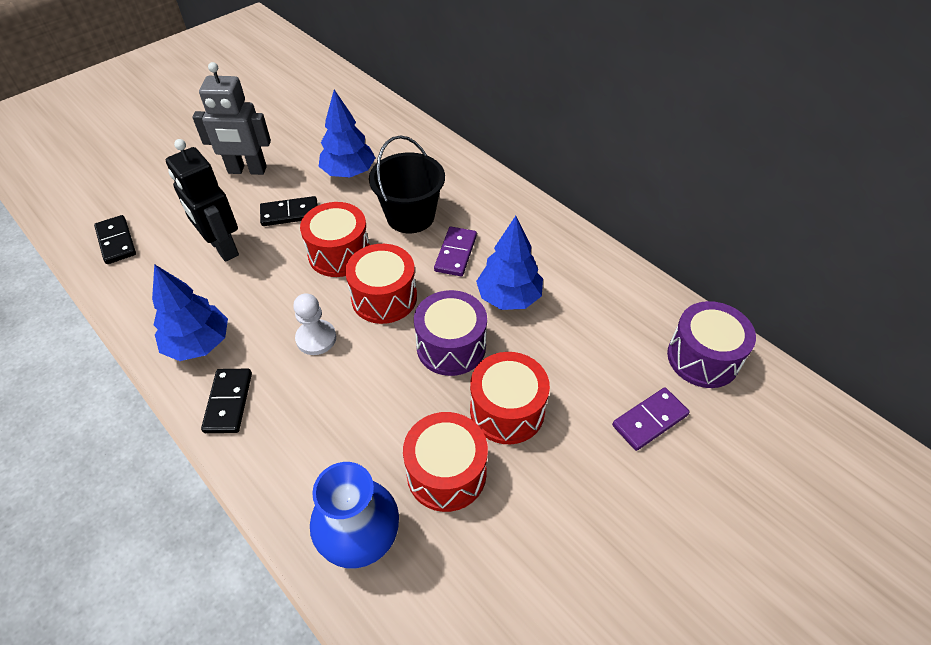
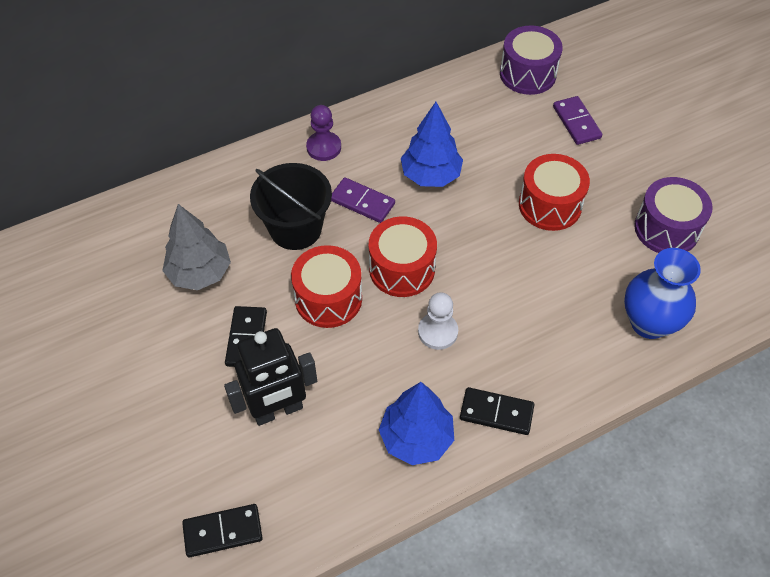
camera: 75 degrees left, 5 degrees up
grey robot [192,62,271,175] -> none
blue tree [319,89,375,177] -> grey tree [162,204,231,290]
red drum [403,412,488,512] -> none
purple drum [414,290,487,376] -> purple drum moved to [634,177,712,253]
none -> purple pawn [306,105,341,161]

